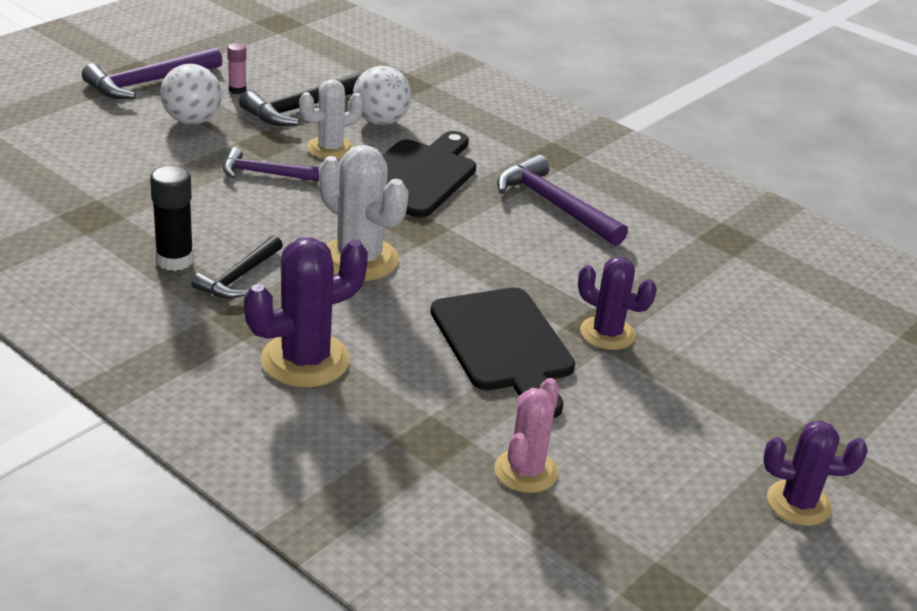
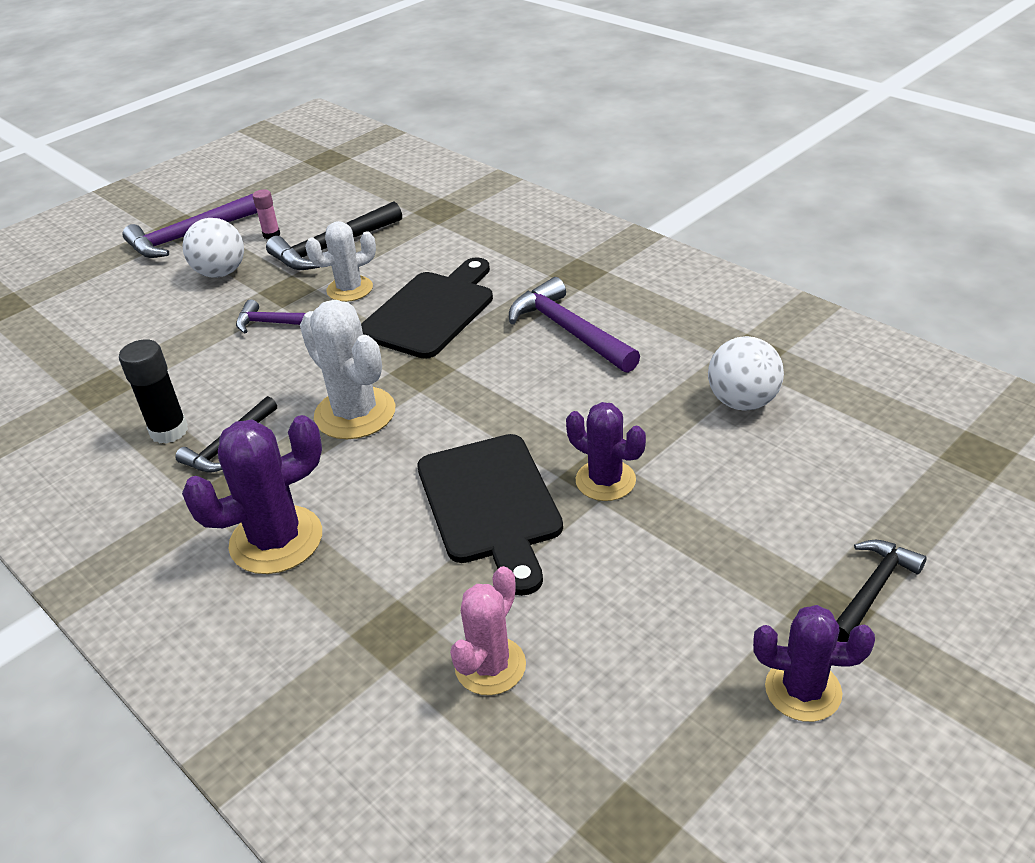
camera: 10 degrees right, 5 degrees up
white ball [353,66,412,125] -> white ball moved to [708,336,784,410]
none -> black hammer [837,540,927,642]

